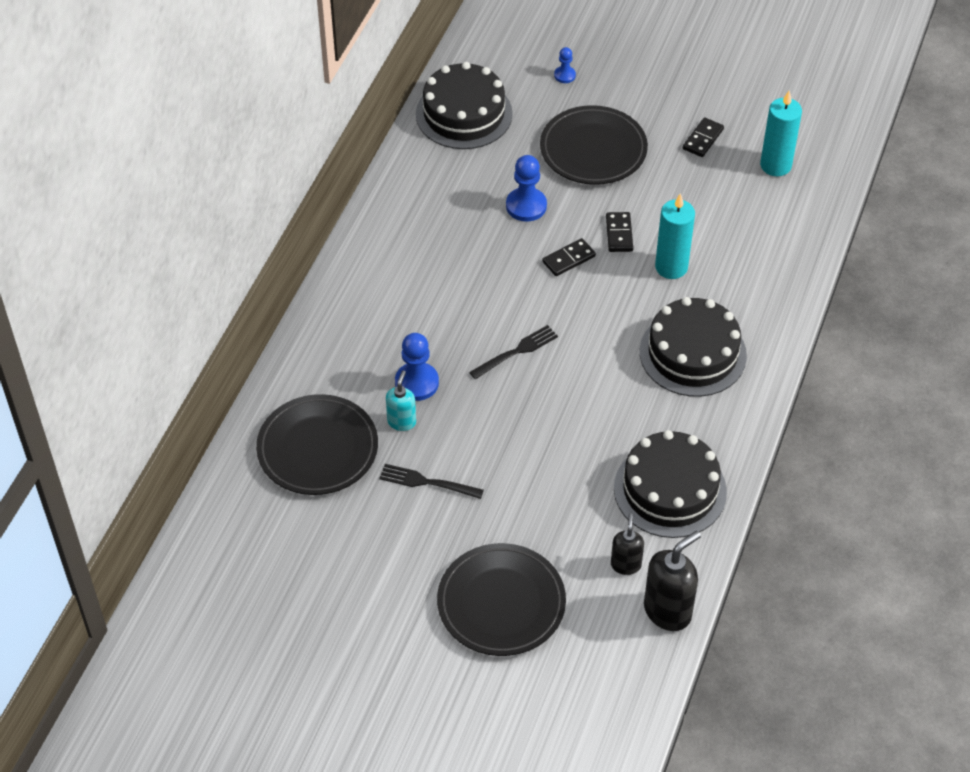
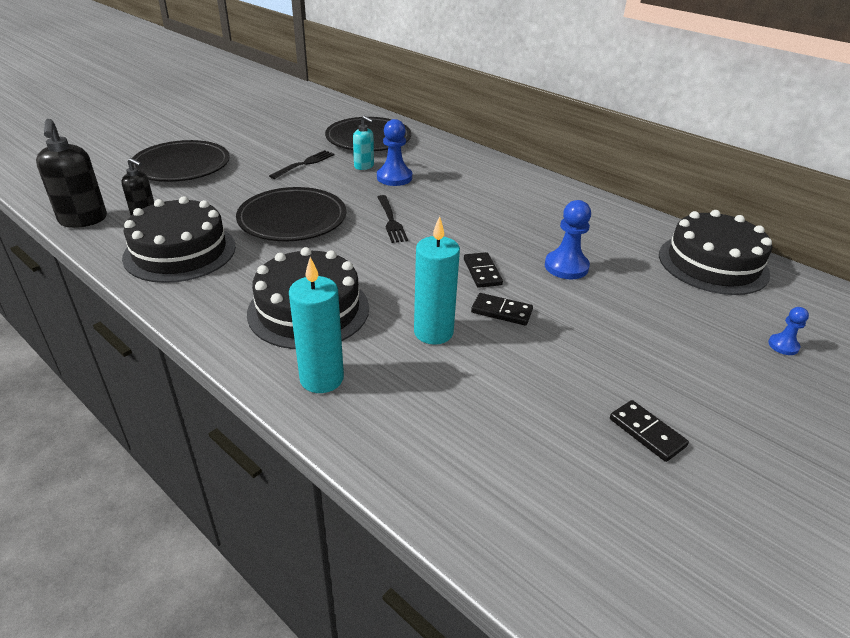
camera: 110 degrees right, 15 degrees down
black plate [540,105,648,185] -> black plate moved to [236,187,346,241]
turquoise candle [760,91,802,176] -> turquoise candle moved to [289,257,344,393]

